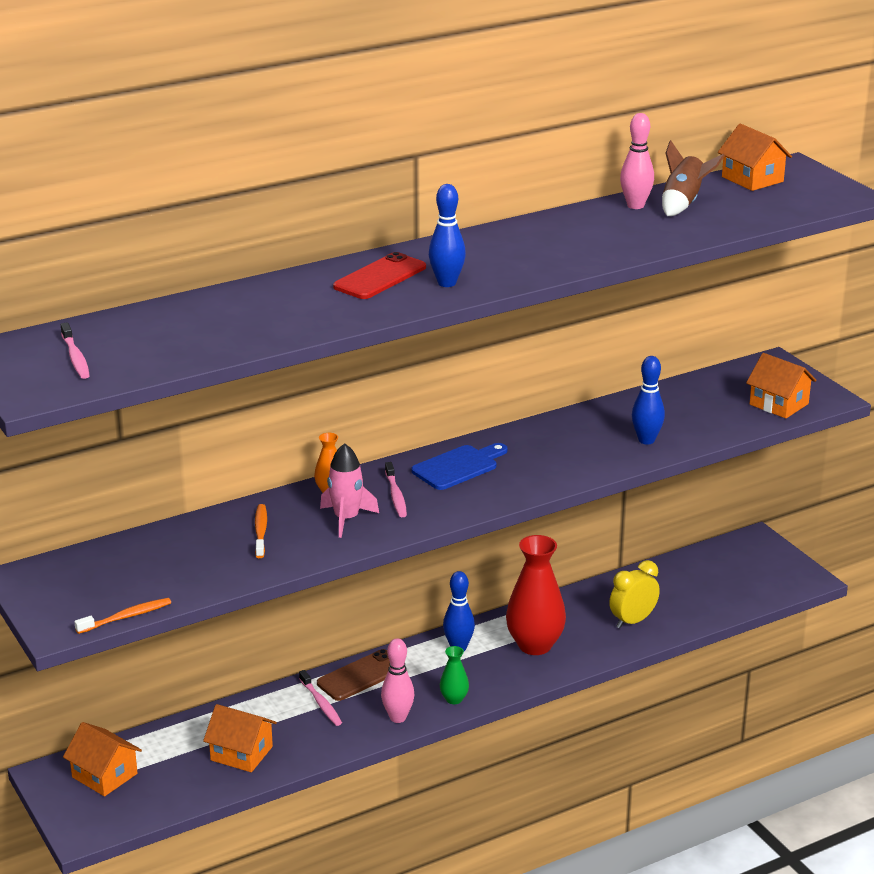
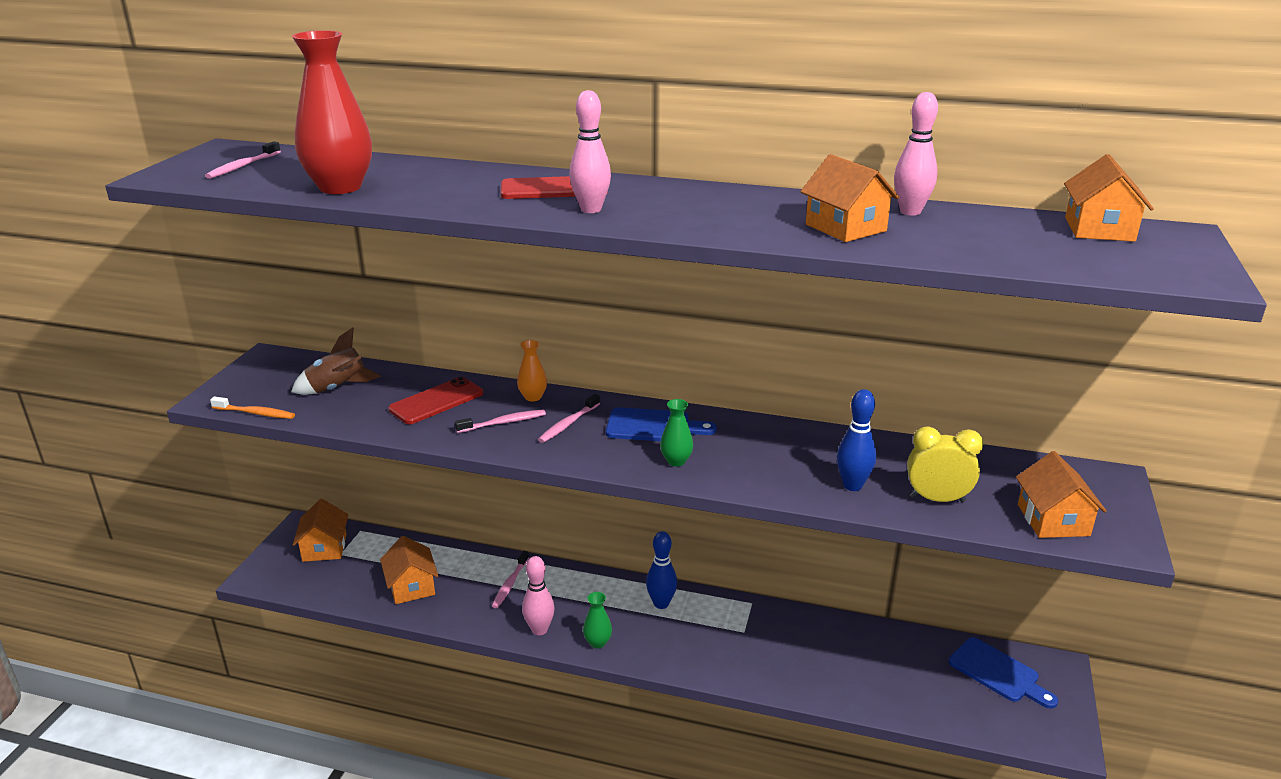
camera: 45 degrees right, 0 degrees up
orange toothbrush [255,504,267,558] -> red phone [388,377,483,424]
brown phone [317,649,390,701] -> none
pink rocket [320,443,379,538] -> pink toothbrush [455,410,546,433]
blue bowling pin [429,184,466,287] -> pink bowling pin [569,90,611,213]
red vase [506,535,566,655] -> red vase moved to [292,30,372,194]
yellow clock [609,560,660,629] -> yellow clock moved to [907,426,983,502]
brown rocket [662,140,725,216] -> brown rocket moved to [291,327,381,395]
none -> green vase [660,399,693,466]
none -> orange house [800,154,899,242]
none -> blue cutting board [949,637,1058,709]

